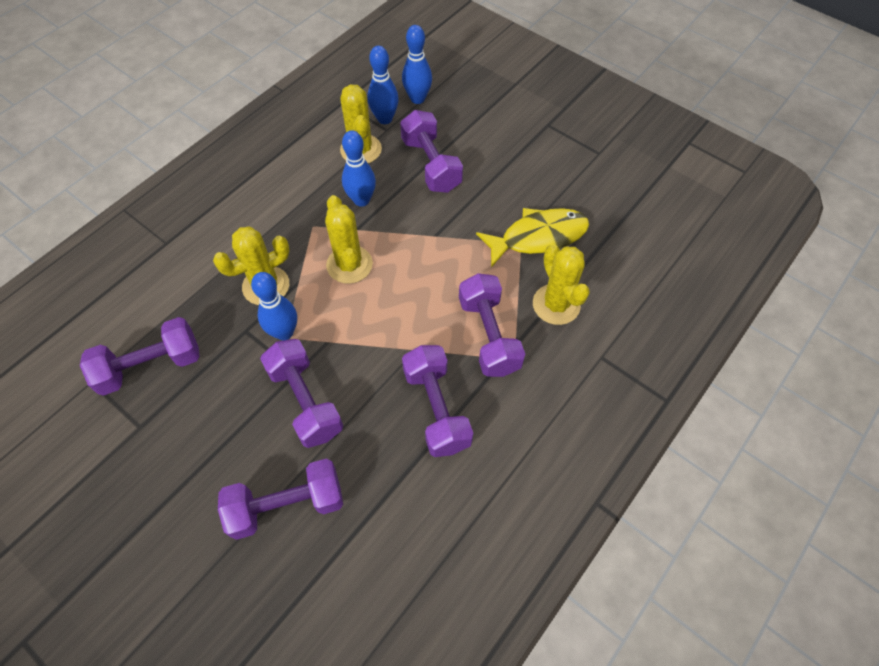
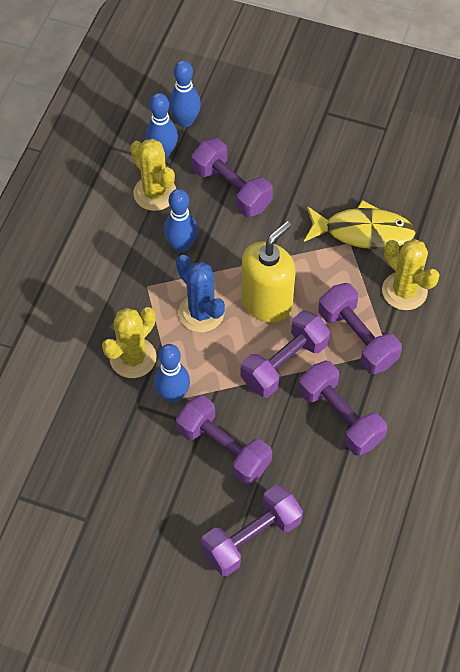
camera: 20 degrees left, 0 degrees up
purple dumbbell [80,317,200,396] -> purple dumbbell moved to [240,310,330,397]
yellow cactus [325,195,373,284] -> blue cactus [176,255,225,332]
yellow fish [476,208,589,268] -> yellow fish turned 45 degrees clockwise [304,200,416,249]
none -> yellow soap dispenser [241,221,295,323]

